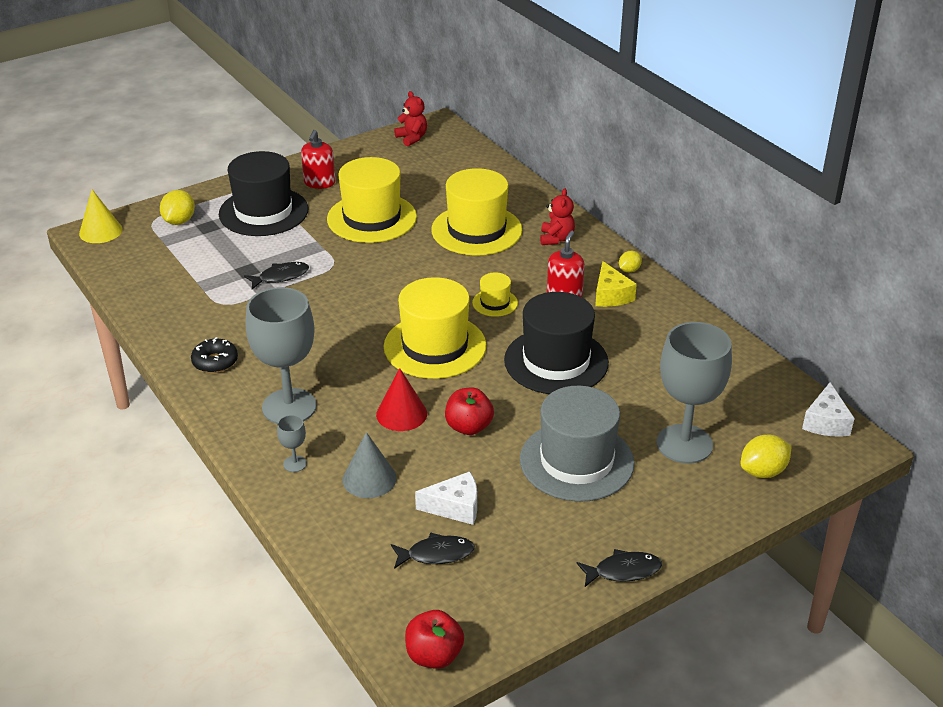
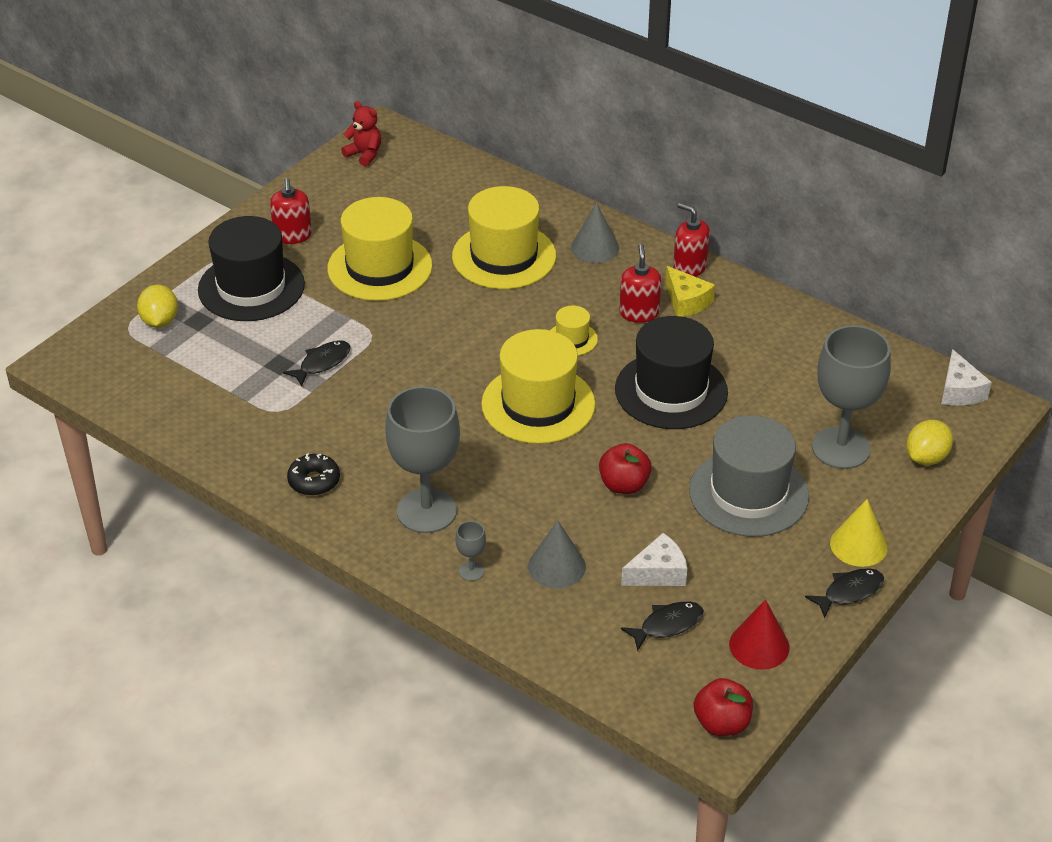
camera: 20 degrees left, 5 degrees up
yellow cone [79,189,123,243] -> yellow cone moved to [830,499,888,567]
red cone [376,368,427,431] -> red cone moved to [729,599,790,670]
red teddy bear [540,188,575,245] -> grey cone [571,202,619,263]
yellow lemon [619,251,642,272] -> red soap dispenser [673,203,710,277]

